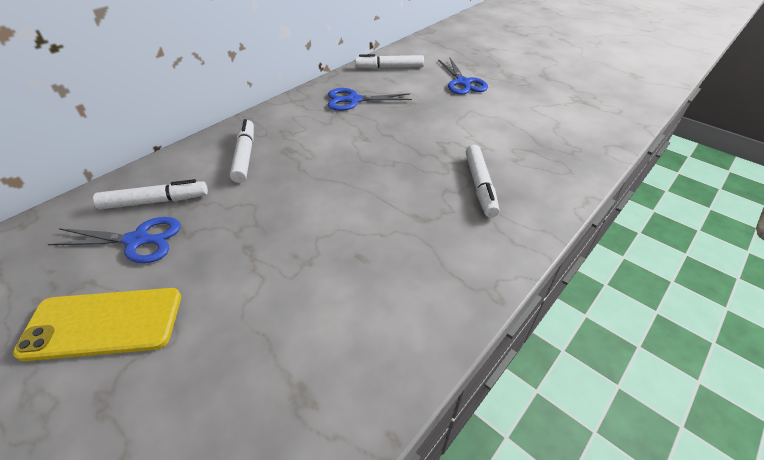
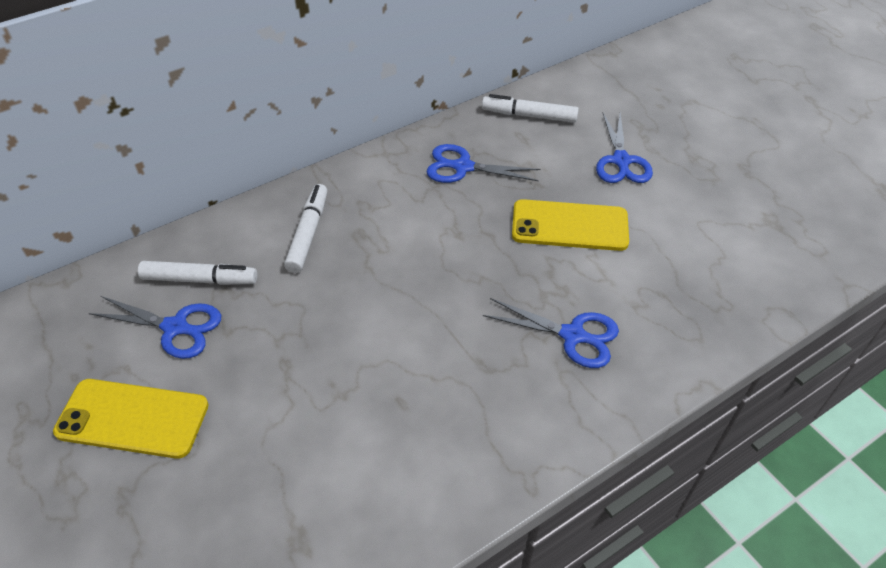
camera: 15 degrees right, 5 degrees up
white marker [466,145,499,218] -> blue scissors [483,298,619,368]
none -> yellow phone [512,199,629,251]

